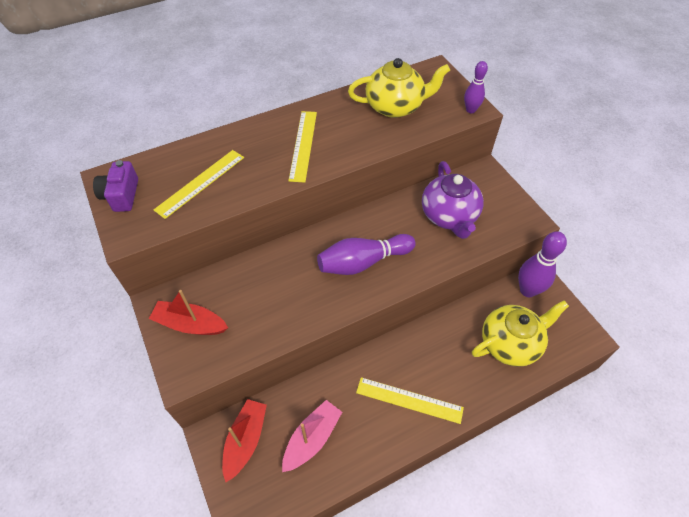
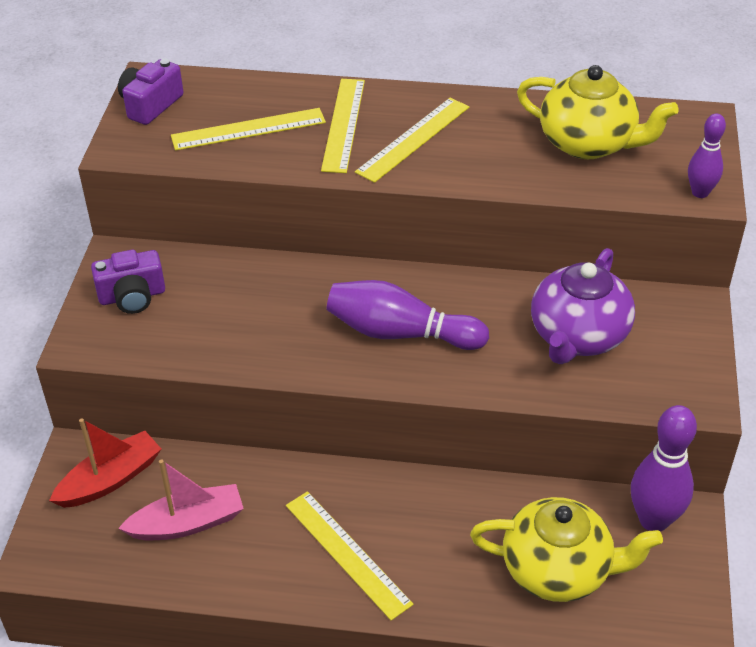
camera: 35 degrees right, 10 degrees down
red boat [149,290,228,335] -> purple camera [91,250,165,314]
none -> yellow ruler [321,79,365,173]

